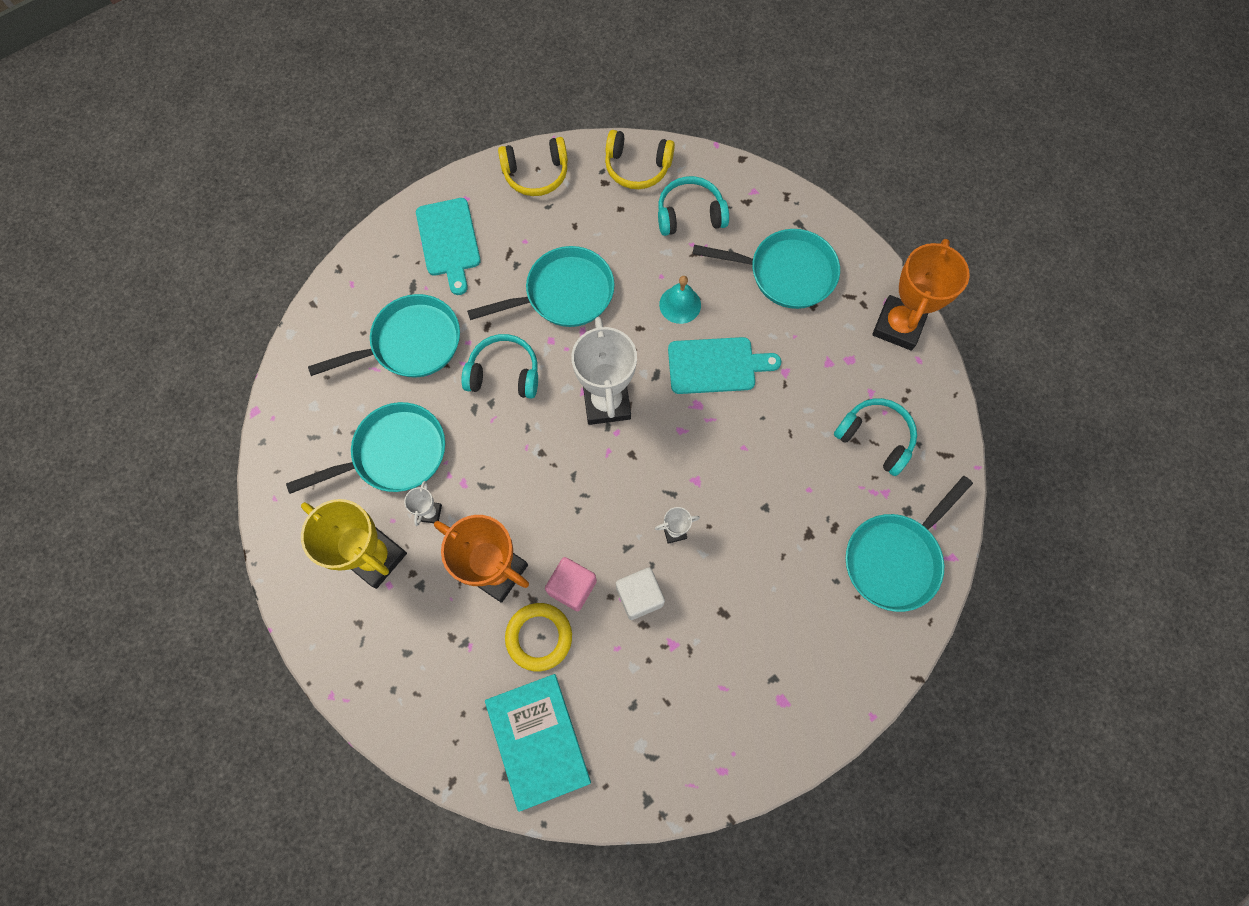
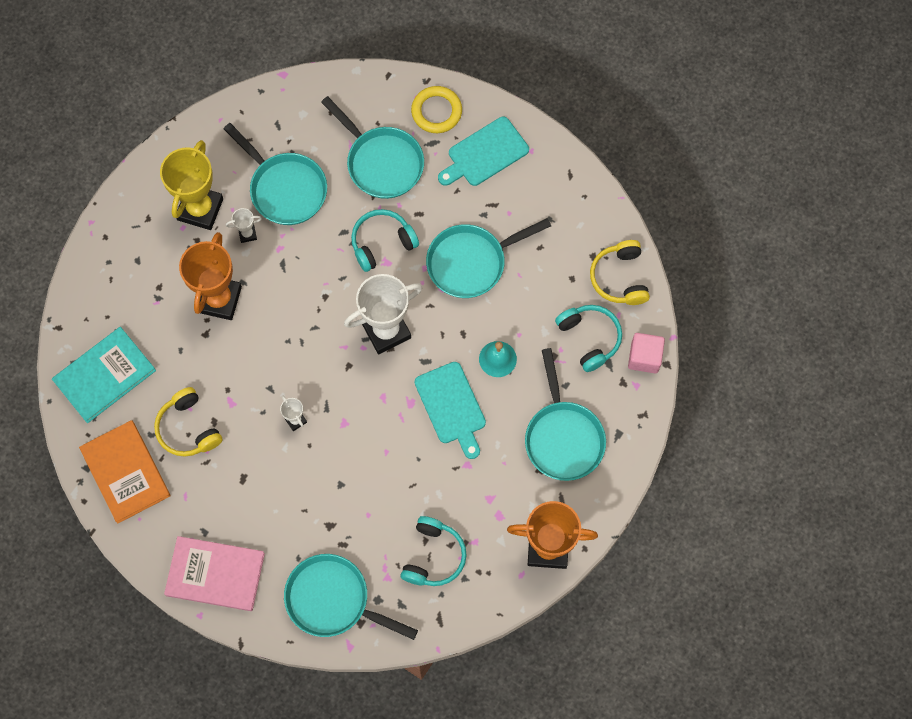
camera: 70 degrees right, 0 degrees up
turquoise headphones [461,334,538,399] -> turquoise headphones turned 105 degrees counterclockwise [351,209,419,272]
turquoise pan [467,246,615,327] -> turquoise pan turned 105 degrees clockwise [426,218,551,298]
yellow headphones [498,137,568,196] -> yellow headphones moved to [154,387,223,457]
yellow ring [505,603,572,671] -> yellow ring moved to [411,86,462,133]
pink cube [545,557,597,611] -> pink cube moved to [628,333,665,373]
white cube [616,568,665,620] -> none
none -> orange book [79,420,171,524]
none -> pink book [164,536,265,611]

